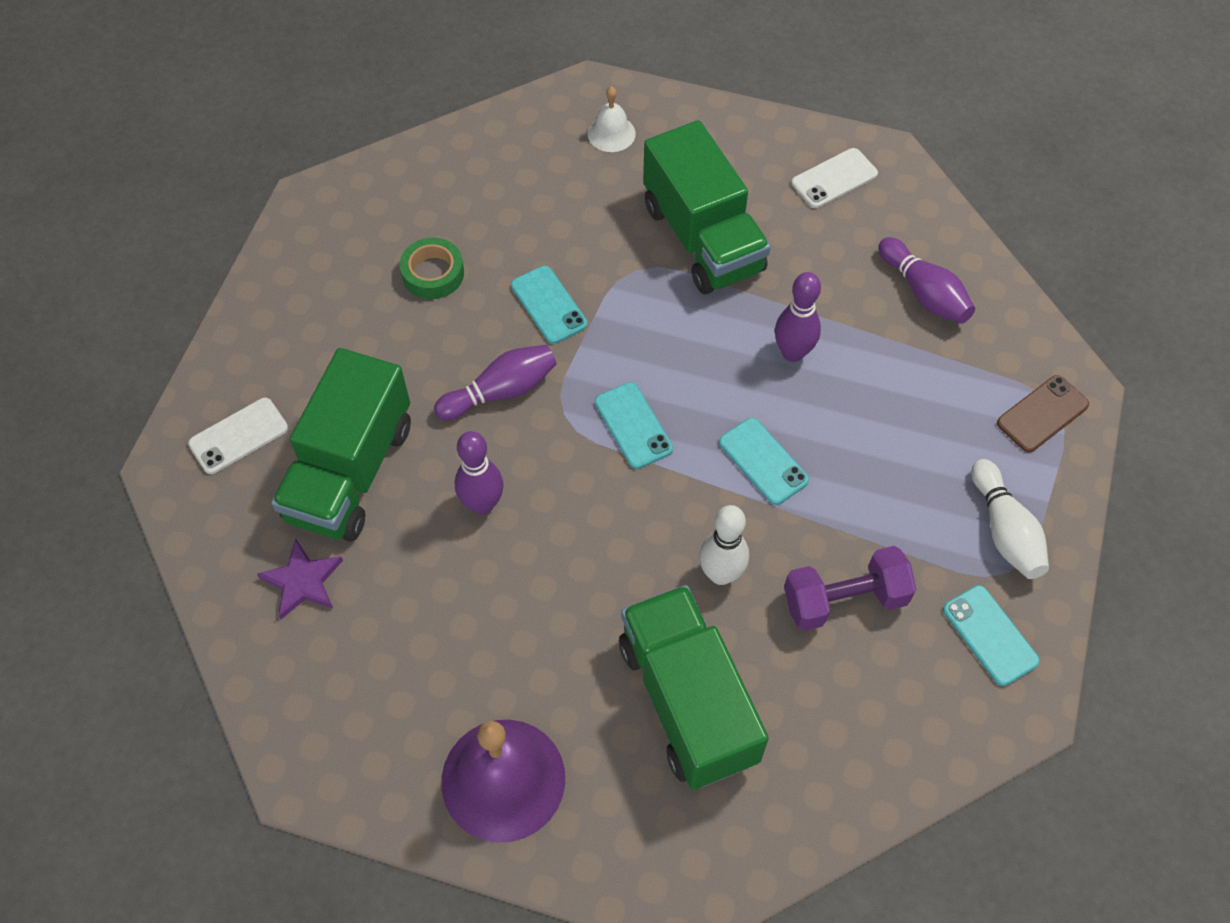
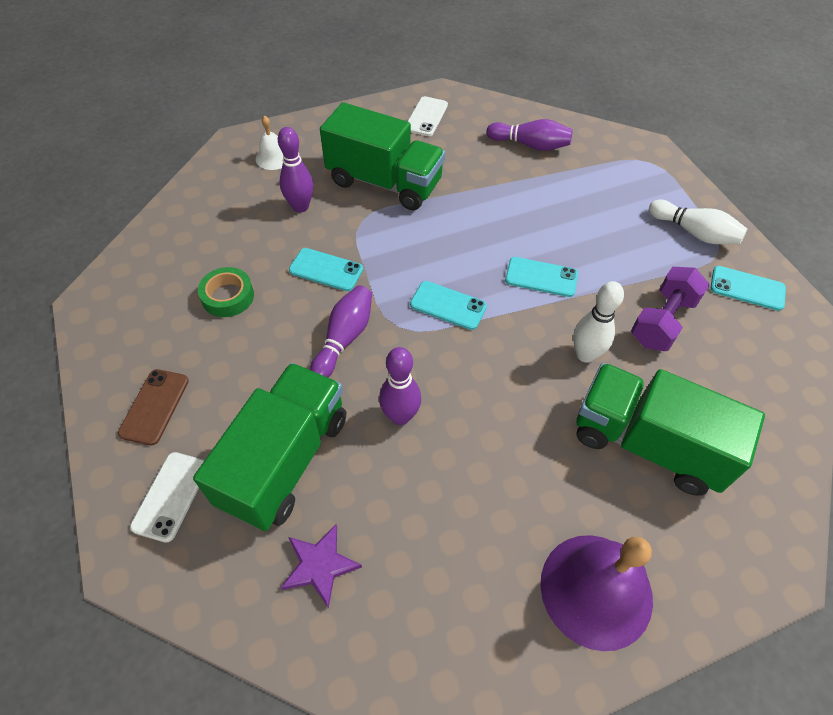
camera: 40 degrees left, 5 degrees down
green truck [271,348,411,542] -> green truck turned 135 degrees counterclockwise [193,363,346,531]
purple bowling pin [775,272,821,362] -> purple bowling pin moved to [278,127,314,213]
brown phone [997,375,1089,452] -> brown phone moved to [118,369,189,445]

